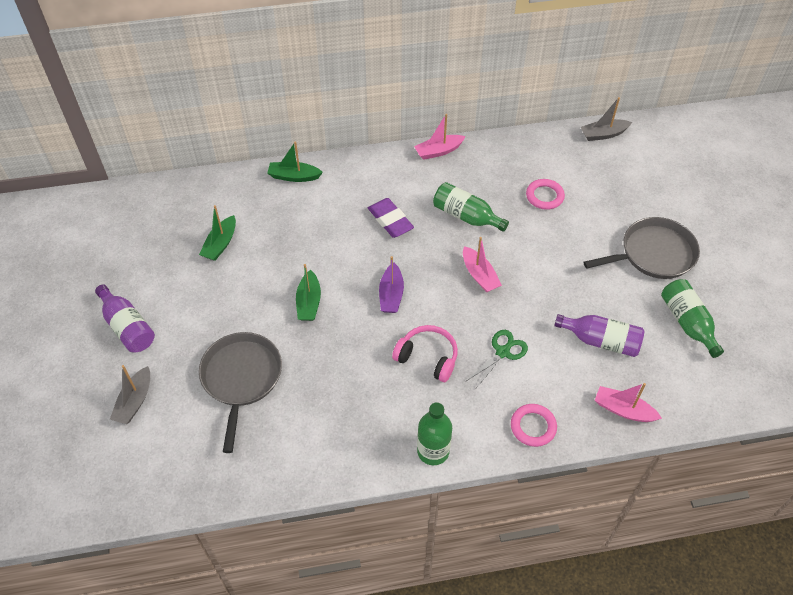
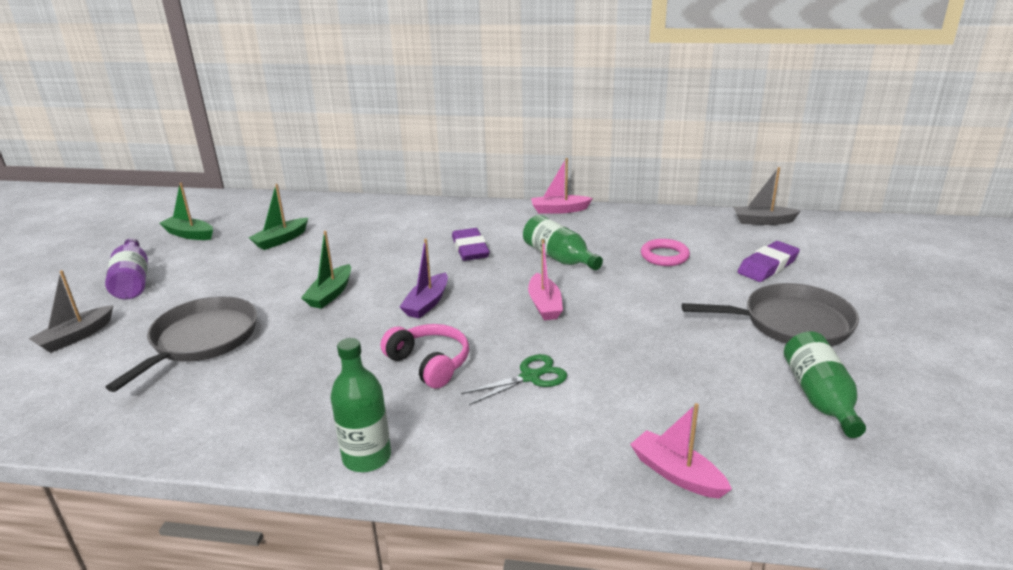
camera: 20 degrees right, 25 degrees down
green boat [267,141,323,182] -> green boat moved to [159,183,213,240]
pink ring [511,404,557,447] -> none
purple bottle [554,314,645,357] -> none
none -> purple eraser [737,241,800,282]

